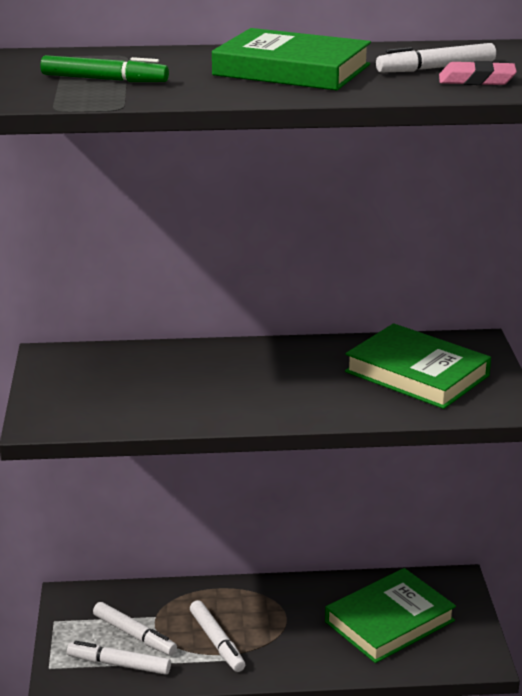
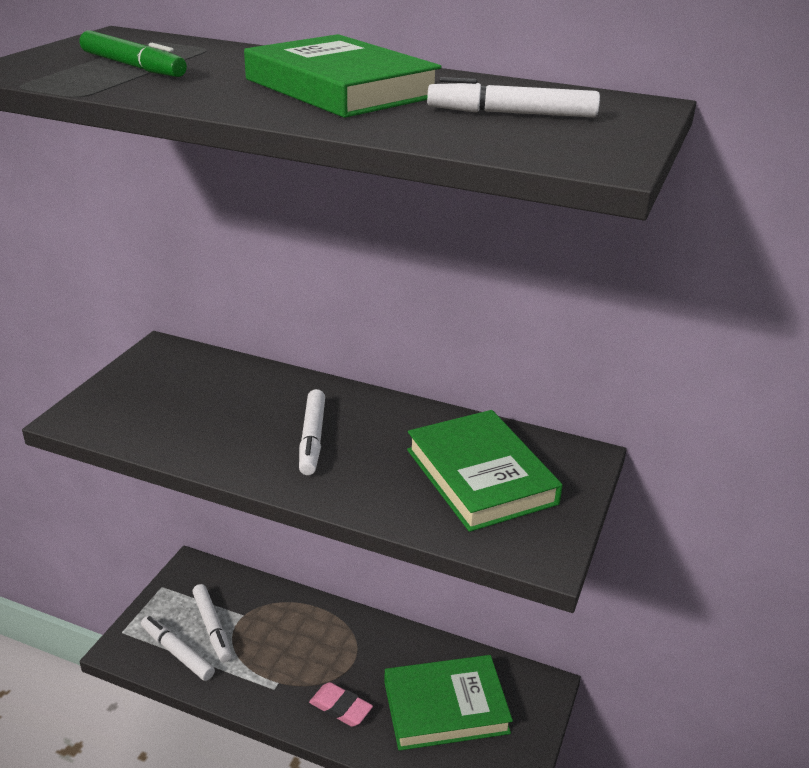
camera: 25 degrees right, 5 degrees up
white marker [190,600,245,672] -> white marker moved to [299,389,325,475]
pink eraser [439,61,517,85] -> pink eraser moved to [309,682,373,727]

